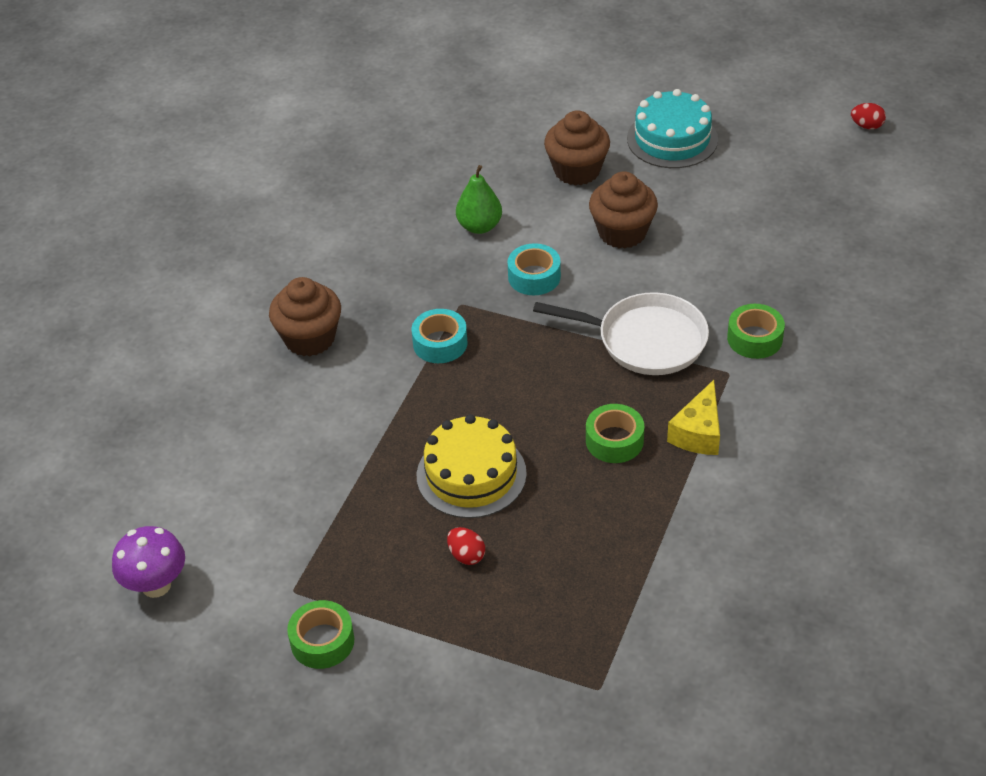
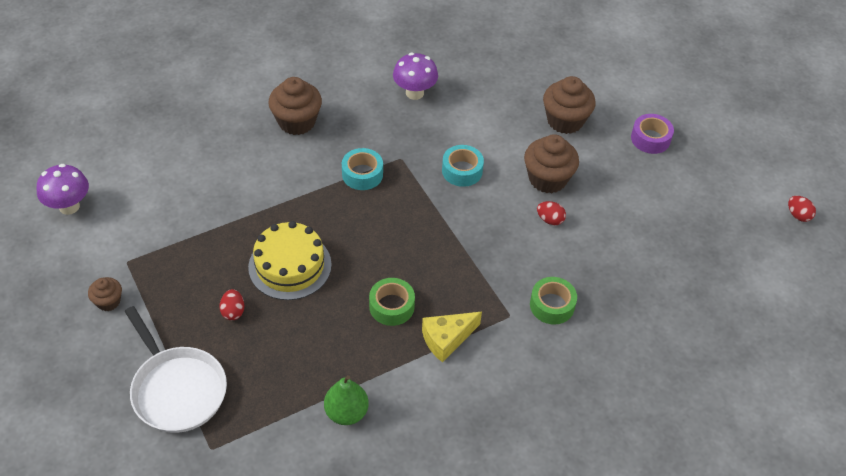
camera: 35 degrees right, 5 degrees up
green tape [287,600,354,669] -> brown cupcake [88,277,122,311]
green pear [456,165,502,234] -> green pear moved to [324,375,369,425]
white pan [533,292,709,375] -> white pan moved to [124,306,227,433]
turquoise cake [627,89,718,168] -> purple tape [631,114,674,154]
none -> purple mushroom [393,53,438,100]
none -> red egg [537,201,566,225]

